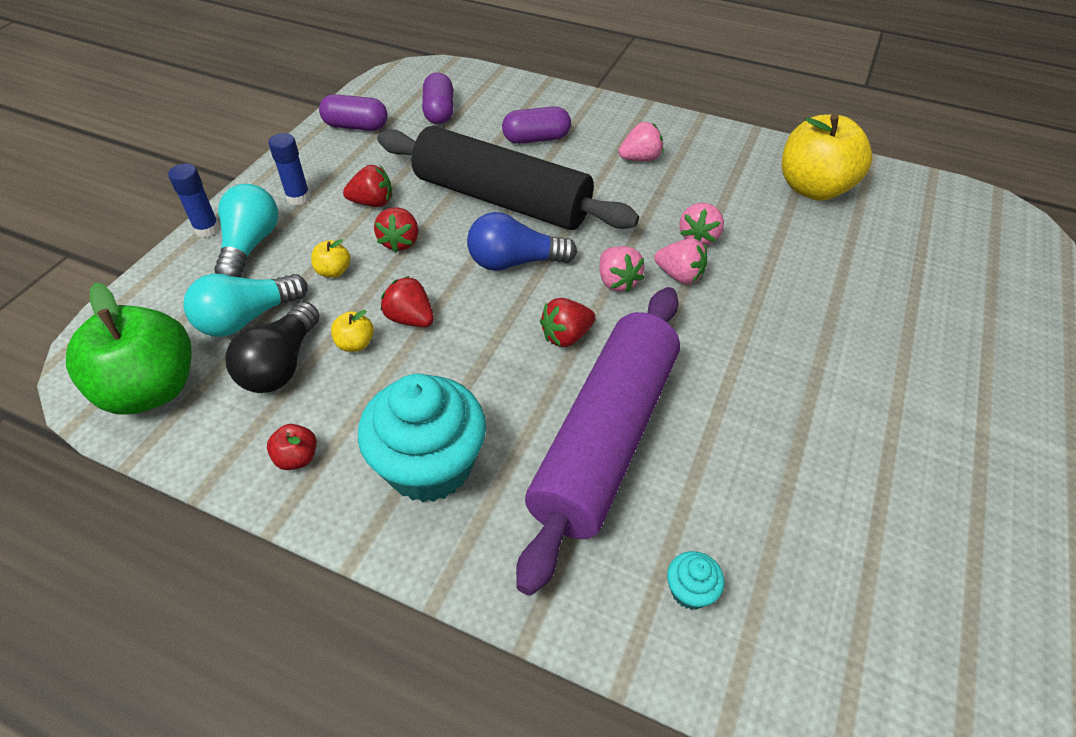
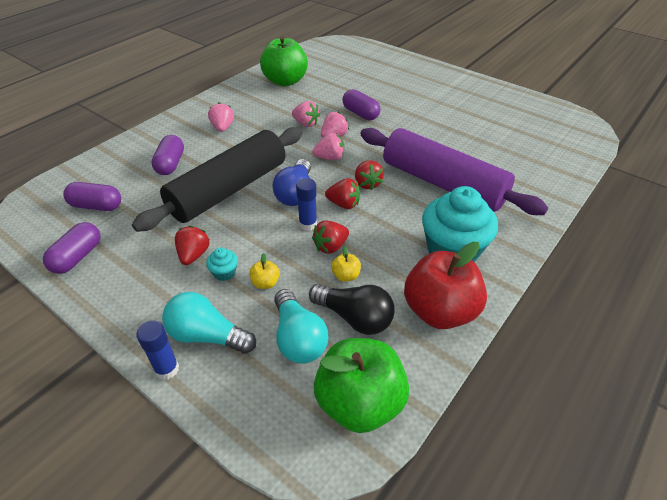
camera: 75 degrees left, 5 degrees down
red apple [267,424,317,470] -> red apple [404,242,487,329], size x2.46
blue glue stick [268,133,311,205] -> blue glue stick moved to [296,178,317,231]
red strawberry [374,207,418,252] -> red strawberry moved to [325,178,360,209]
turquoise cupcake [667,551,724,610] -> turquoise cupcake moved to [206,248,238,281]
yellow apple [782,114,872,201] -> green apple [260,36,308,87]
none -> purple capsule [342,89,380,120]

